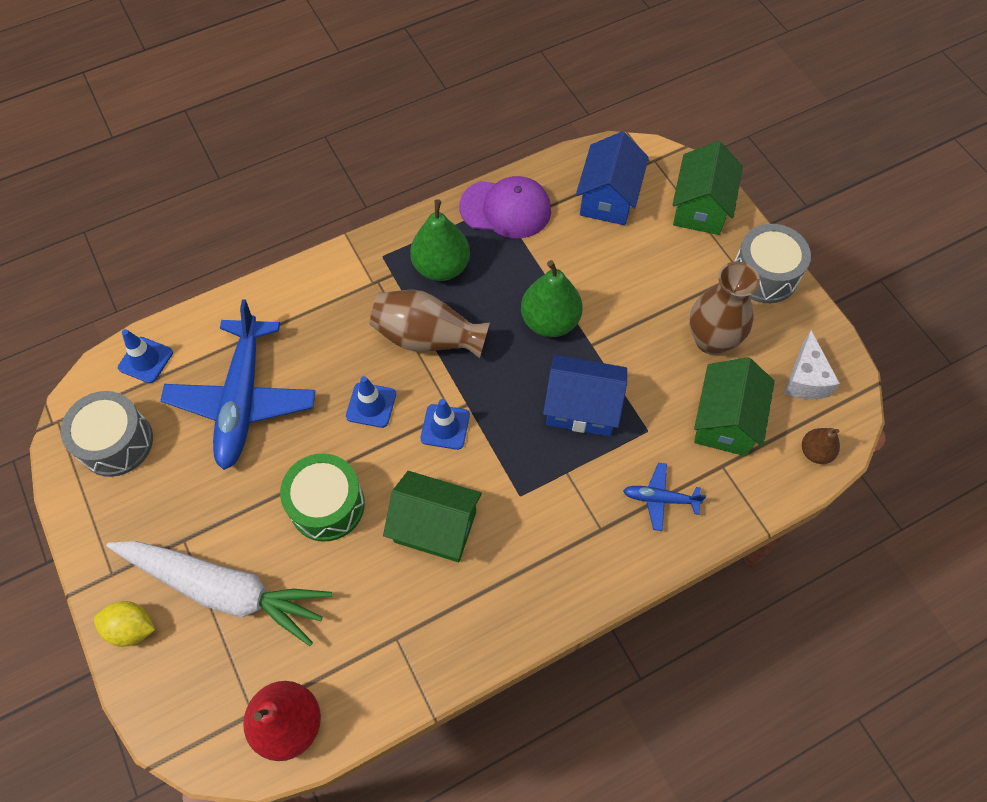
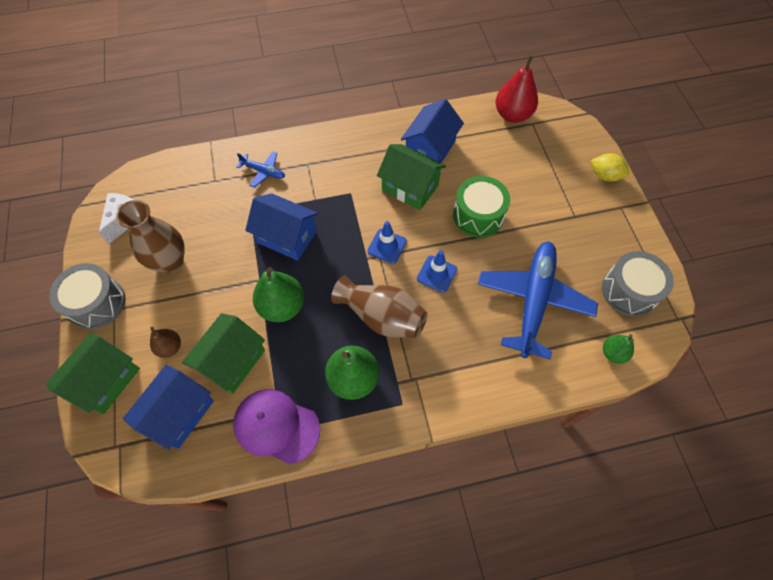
camera: 165 degrees left, 0 degrees up
white carrot [106,541,332,646] -> none
blue traffic cone [118,329,173,383] -> green pear [603,334,634,364]
green house [694,357,775,456] -> green house moved to [182,313,265,394]
brown pear [802,428,840,464] -> brown pear moved to [150,326,181,358]
none -> blue house [401,99,464,163]

